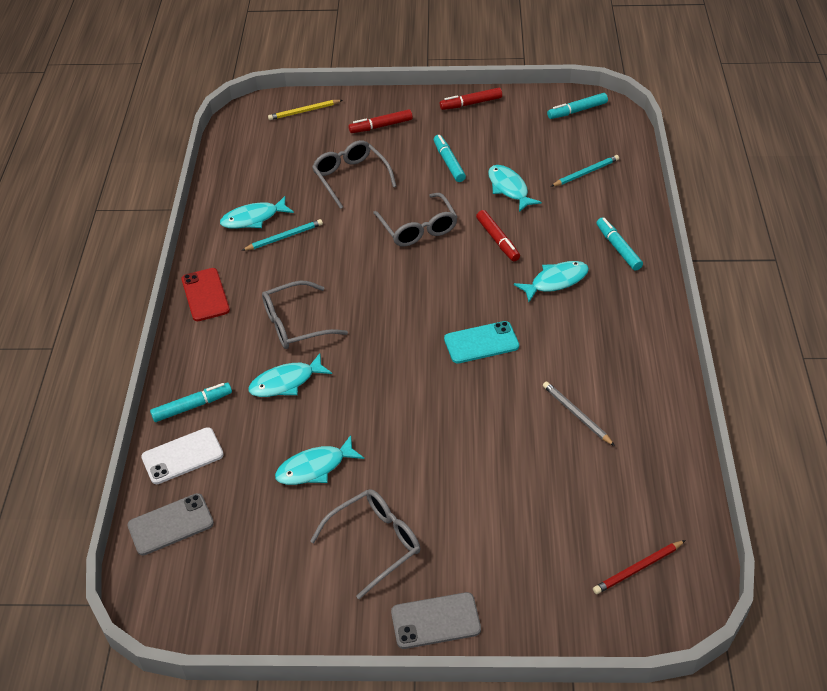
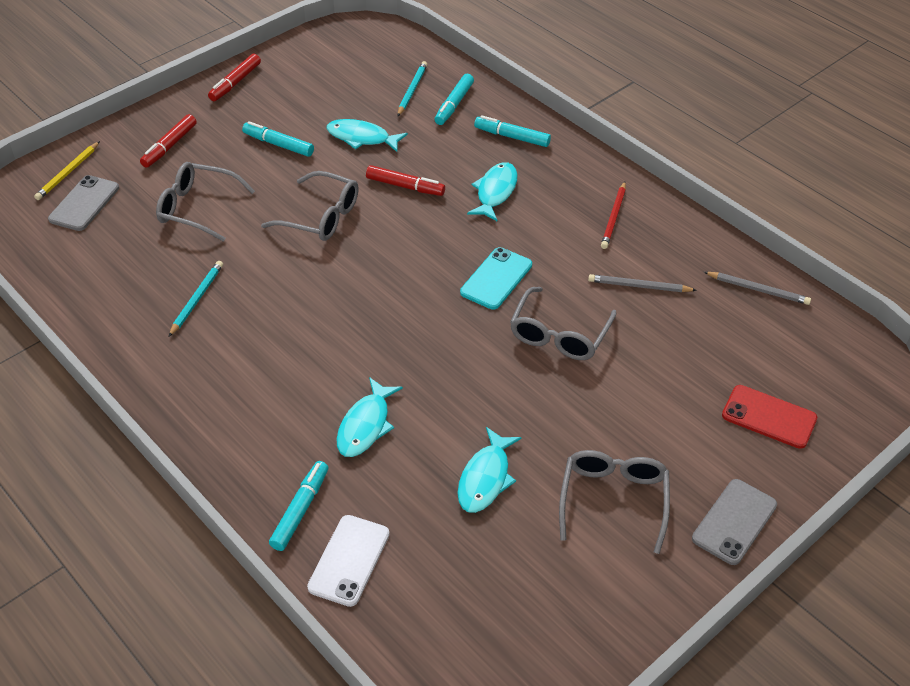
camera: 45 degrees left, 0 degrees up
grey phone [127,493,214,556] -> grey phone moved to [48,175,119,231]
red phone [181,268,230,321] -> red phone moved to [722,385,817,449]
turquoise fish [220,196,294,229] -> none
grey glasses [262,281,348,349] -> grey glasses moved to [510,287,616,360]
turquoise marker [547,93,608,119] -> turquoise marker moved to [434,74,474,125]
red pencil [593,540,686,594] -> red pencil moved to [601,182,626,249]
none -> grey pencil [704,272,811,305]

